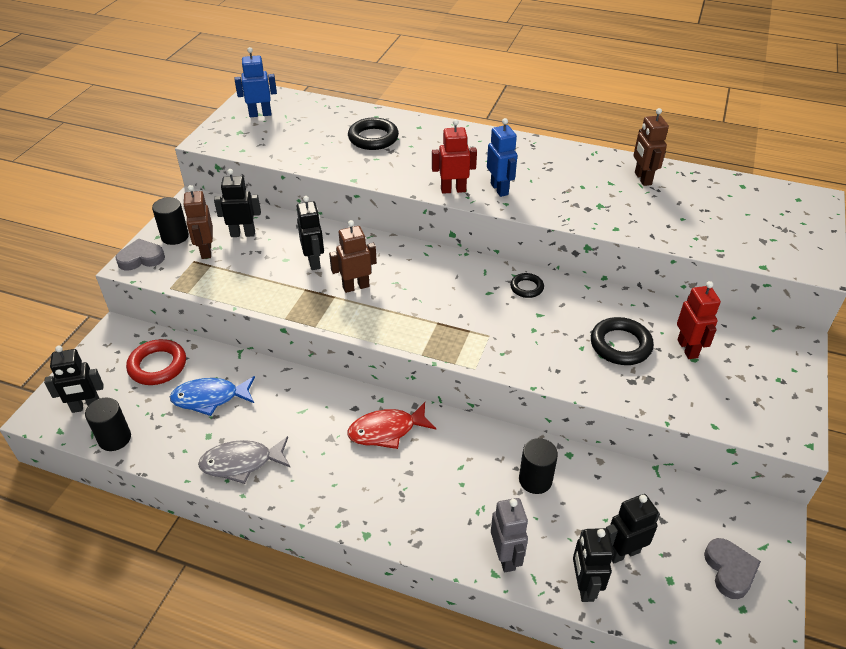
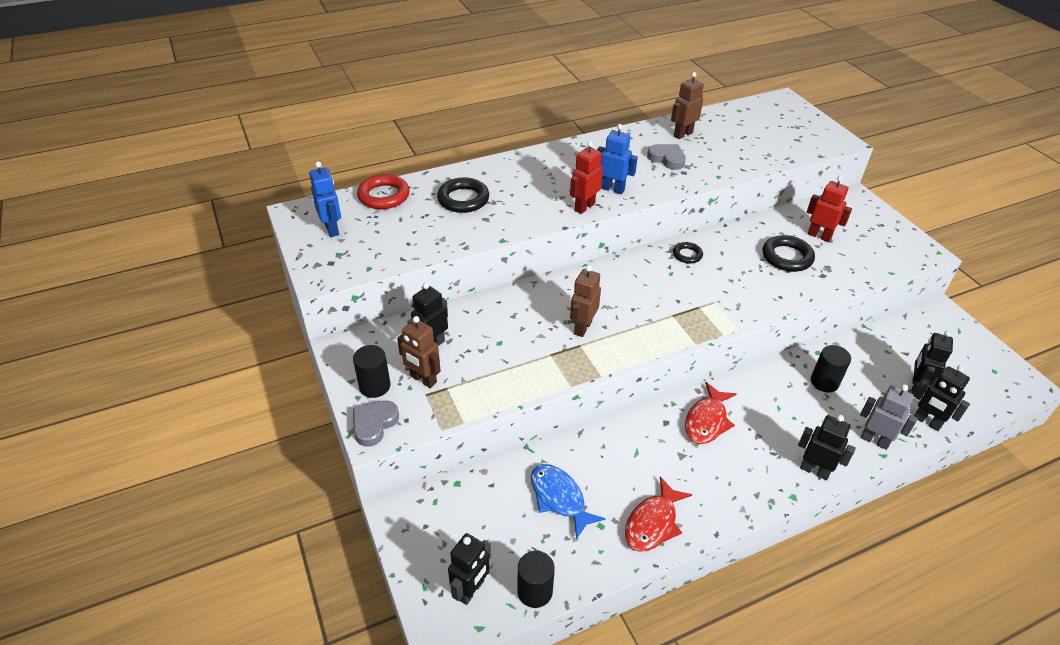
camera: 45 degrees left, 0 degrees up
red ring [126,339,186,385] -> red ring moved to [357,174,410,209]
blue fish [170,376,255,416] -> blue fish turned 105 degrees clockwise [531,464,606,539]
grey fish [198,436,291,484] -> red fish [625,477,692,552]
blue robot [235,47,277,117] -> blue robot turned 120 degrees clockwise [309,162,341,237]
black robot [296,196,324,270] -> black robot moved to [798,415,856,480]
brown robot [633,108,669,186] -> brown robot turned 105 degrees clockwise [671,72,704,139]
grey heart [704,538,761,599] -> grey heart moved to [647,144,686,170]

